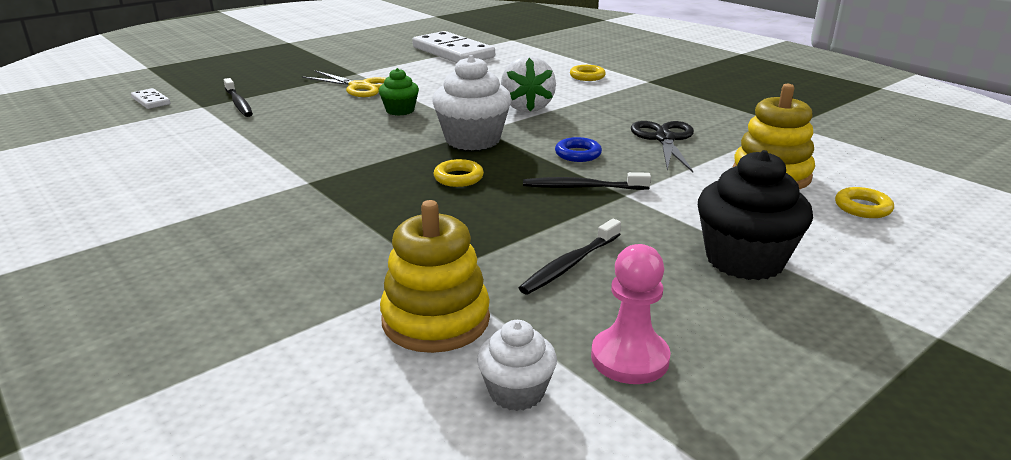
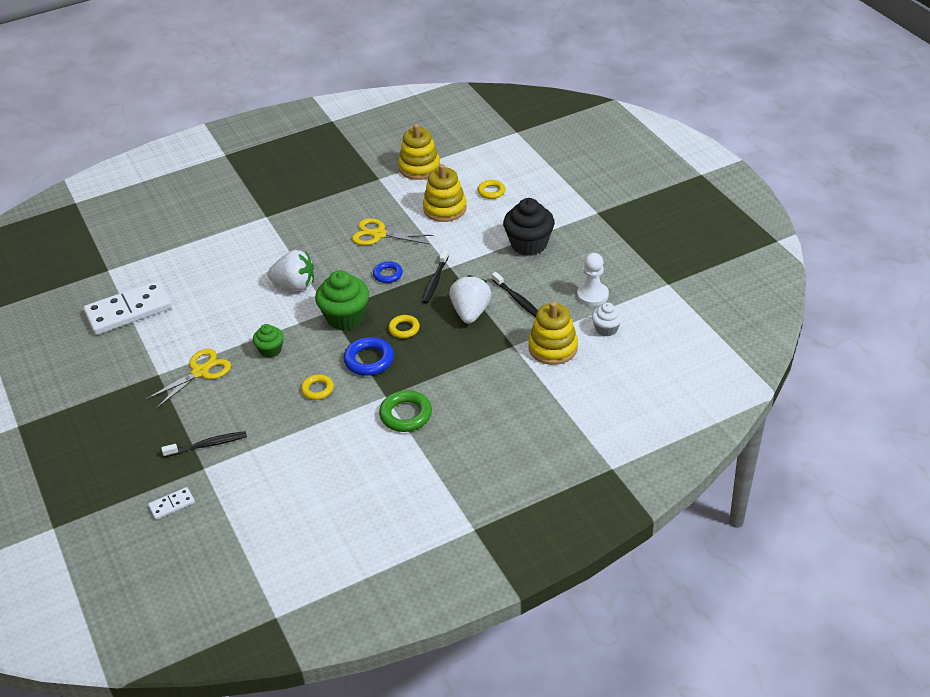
camera: 75 degrees left, 15 degrees up
white cupcake [432,55,512,150] -> green cupcake [315,270,369,330]
yellow ring [570,65,606,81] -> yellow ring moved to [301,374,334,400]
pink pawn [591,244,671,384] -> white pawn [577,253,609,306]
black scissors [631,121,694,172] -> yellow scissors [352,218,434,245]
none -> blue ring [343,337,394,376]
none -> green ring [379,390,432,432]
none -> yellow stacking toy [398,124,440,180]
none -> white strawberry [449,275,491,324]

